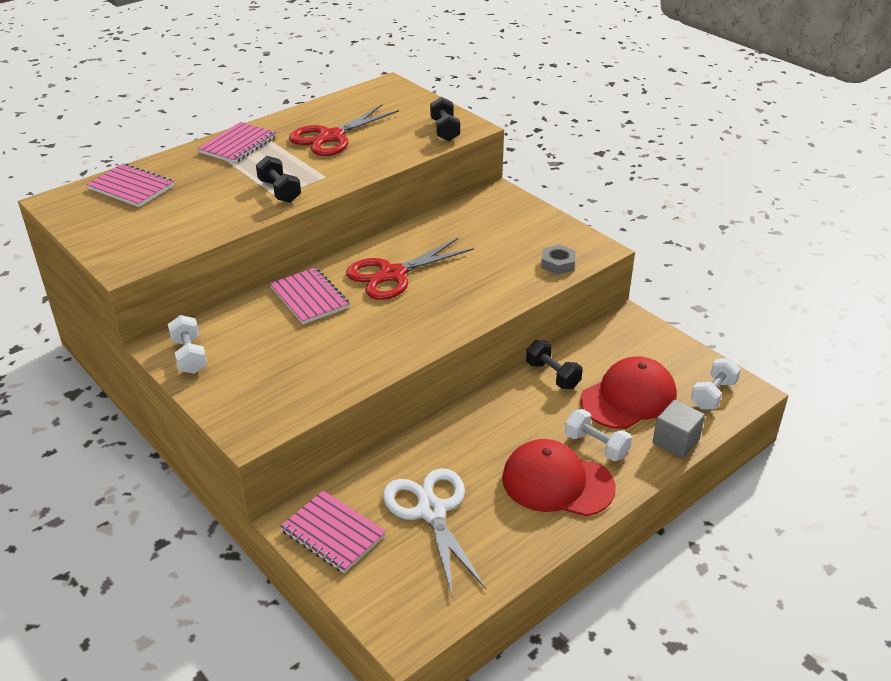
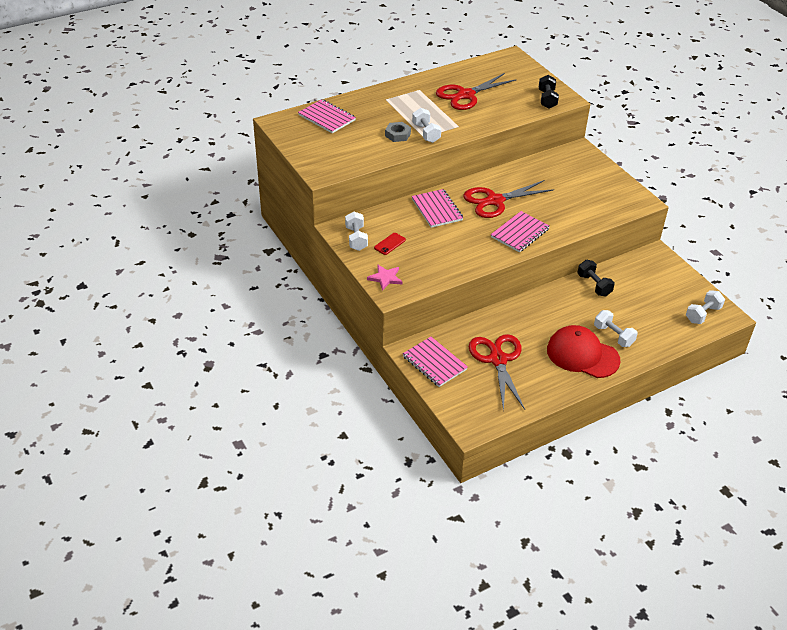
camera: 10 degrees right, 5 degrees up
pink notebook [198,122,277,163] -> pink notebook moved to [491,211,550,253]
black dumbbell [256,156,301,203] -> white dumbbell [412,108,441,143]
white scissors [383,468,486,598] -> red scissors [469,334,525,411]
grey nut [541,244,576,275] -> grey nut moved to [385,122,411,142]
red cap [580,356,677,429] -> none
grey cube [652,400,705,458] -> none
none -> pink star [367,264,402,291]
none -> red phone [374,233,406,255]

